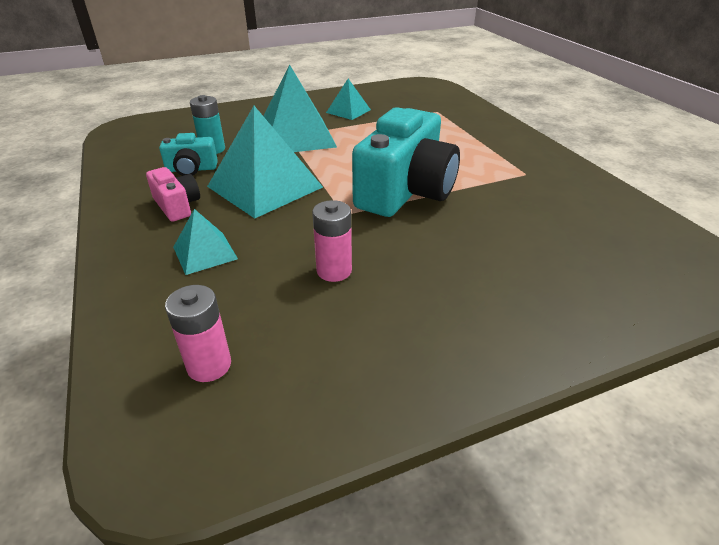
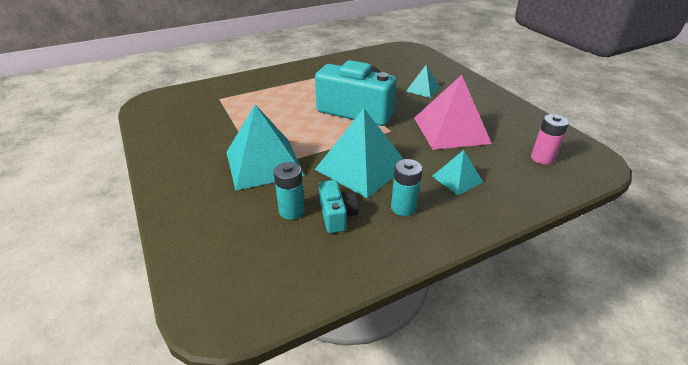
camera: 95 degrees left, 0 degrees up
pink camera [146,167,200,221] -> turquoise battery [391,159,422,216]
pink battery [312,200,352,282] -> pink pyramid [414,75,492,150]
turquoise pyramid [326,79,371,120] -> turquoise pyramid moved to [406,65,440,98]

